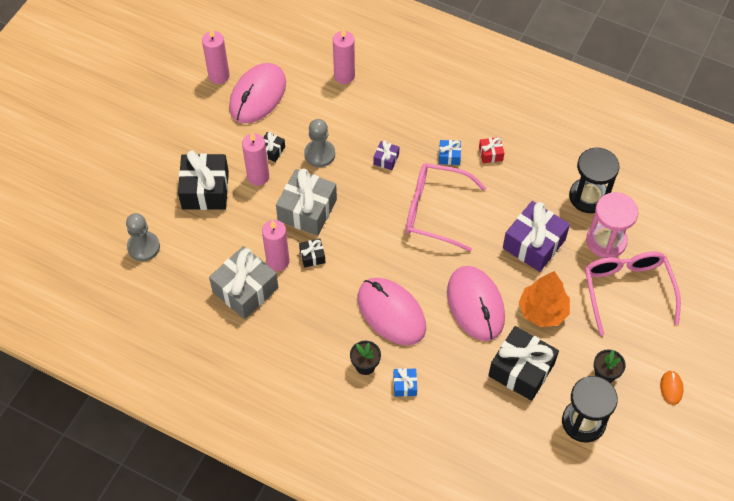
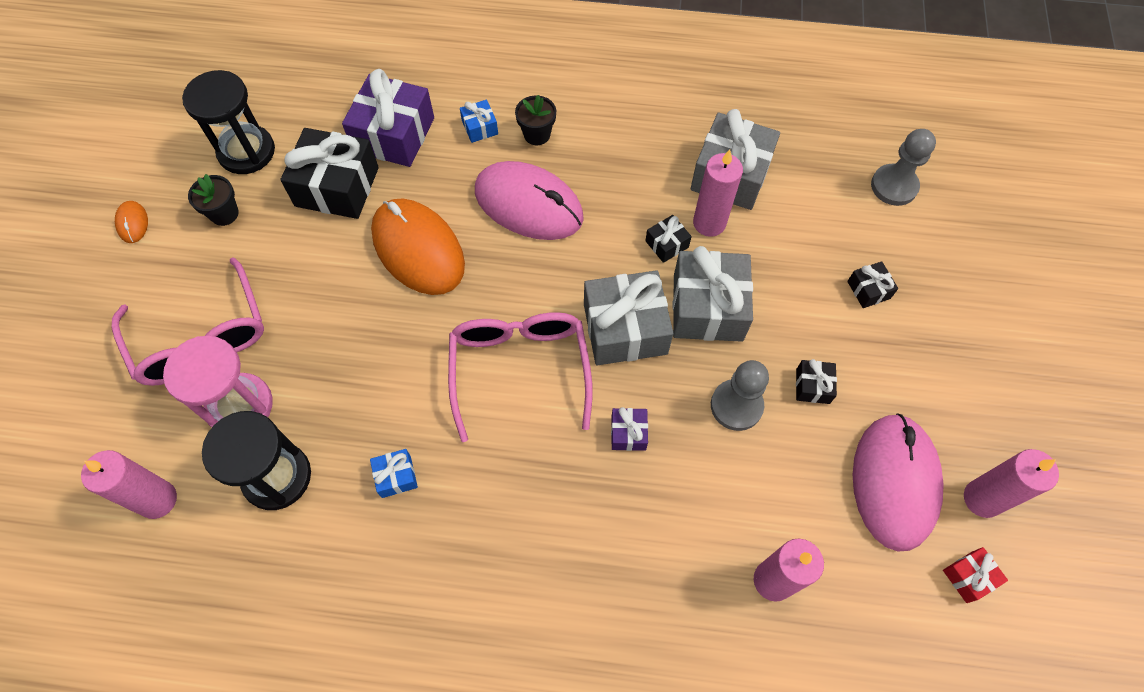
camera: 160 degrees right, 5 degrees up
black gift [178,150,229,210] -> black gift [847,261,898,308], size x0.46
pink candle [242,133,269,186] -> pink candle moved to [81,450,177,519]
pink glasses [406,163,486,252] -> pink glasses turned 90 degrees counterclockwise [448,312,593,442]
blue gift [439,140,461,165] -> blue gift moved to [370,449,418,498]
pink mouse [447,266,505,341] -> orange mouse [371,199,465,295]
red gift [479,137,504,163] -> red gift moved to [943,547,1008,603]
purple gift [503,201,570,272] -> purple gift moved to [342,69,434,167]
orange tree [519,271,570,327] -> none
none -> grey gift [584,270,673,365]

